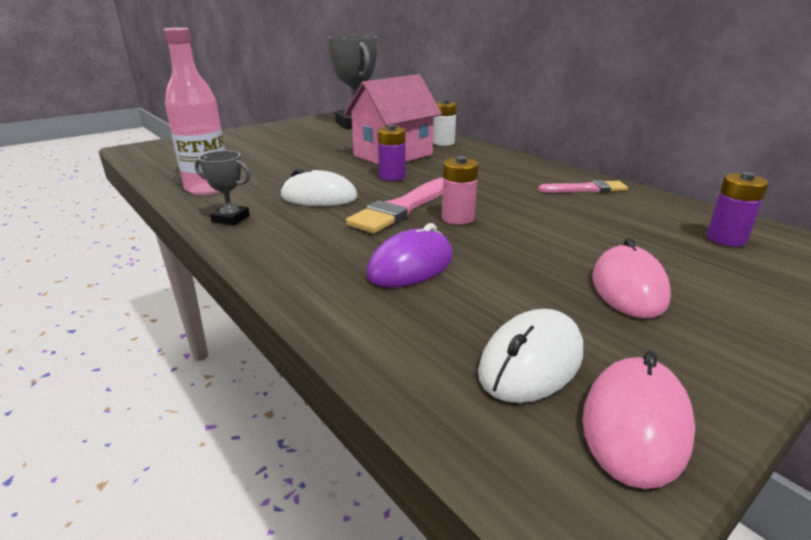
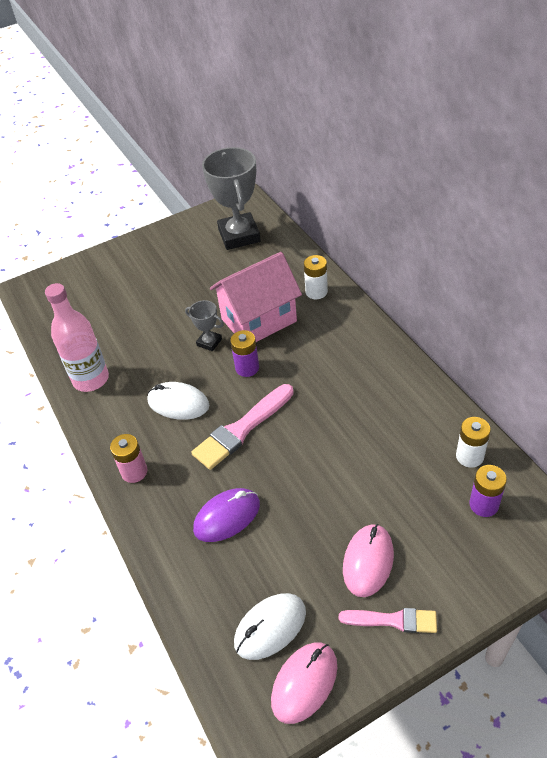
camera: 15 degrees right, 20 degrees up
grey trophy [195,151,250,225] -> grey trophy moved to [185,300,224,351]
pink battery [442,156,478,225] -> pink battery moved to [110,434,147,483]
pink brush [538,180,628,192] -> pink brush moved to [339,608,437,633]
none -> white battery [456,417,491,468]

